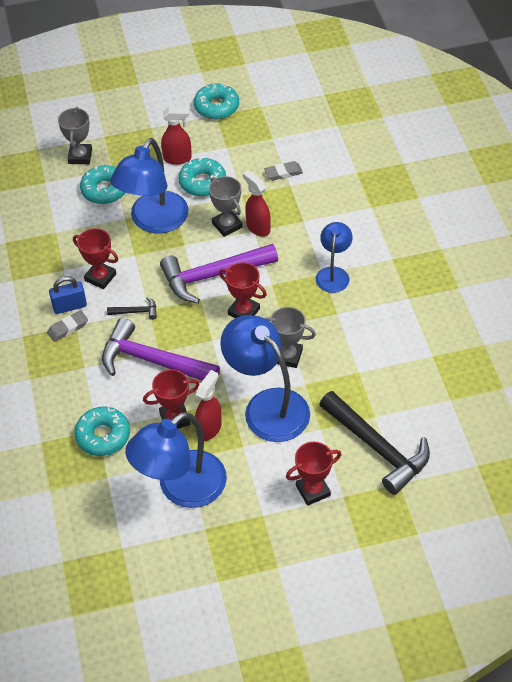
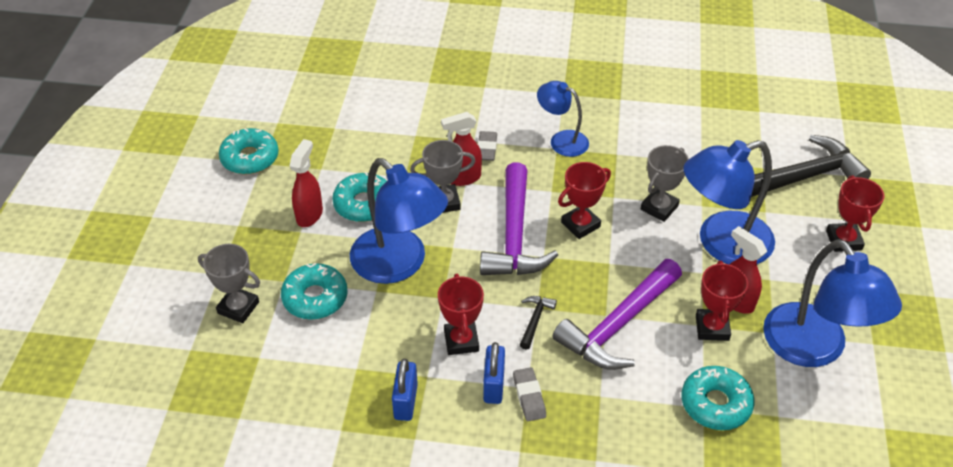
camera: 70 degrees left, 5 degrees down
red trophy [73,228,118,289] -> red trophy turned 60 degrees counterclockwise [438,274,484,355]
grey eraser [264,161,303,181] -> grey eraser moved to [478,131,497,161]
none -> blue padlock [392,359,418,421]

